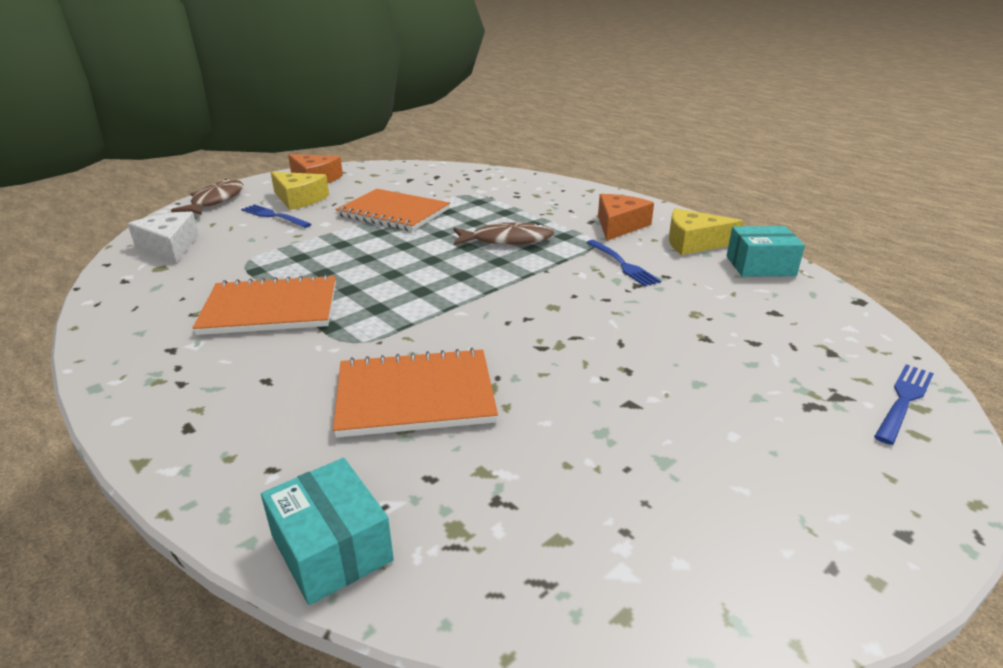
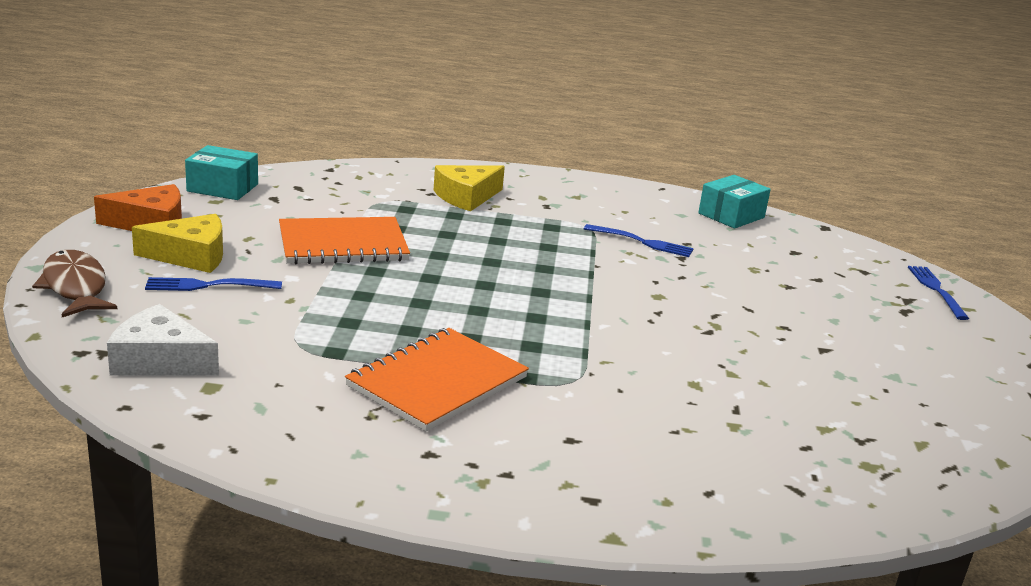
camera: 45 degrees left, 5 degrees down
turquoise box [261,458,394,605] -> turquoise box moved to [185,145,258,200]
orange notebook [333,348,498,438] -> none
brown fish [454,222,554,245] -> none
orange cheese [598,194,654,241] -> none
yellow cheese [669,208,744,255] -> yellow cheese moved to [434,165,505,211]

